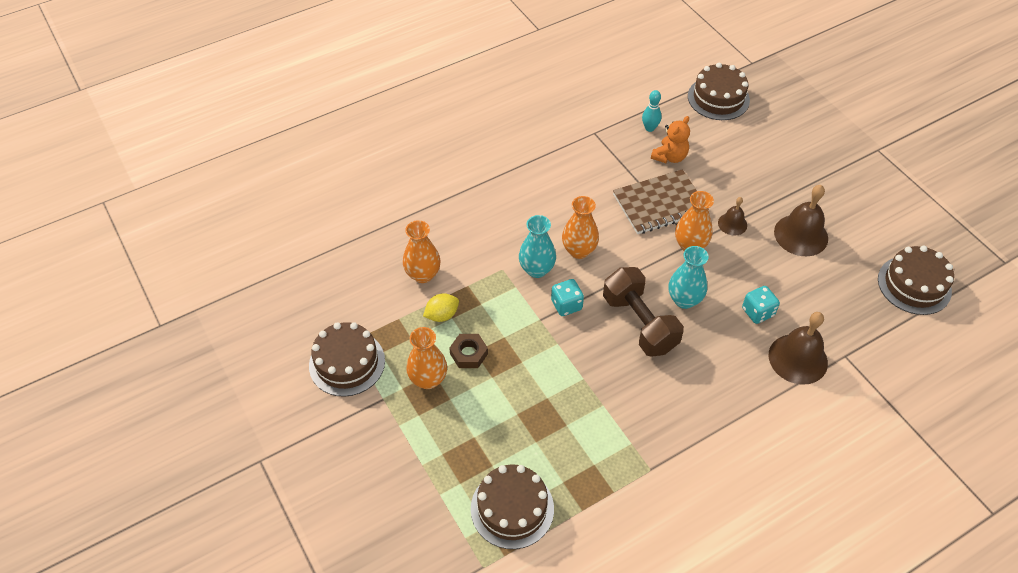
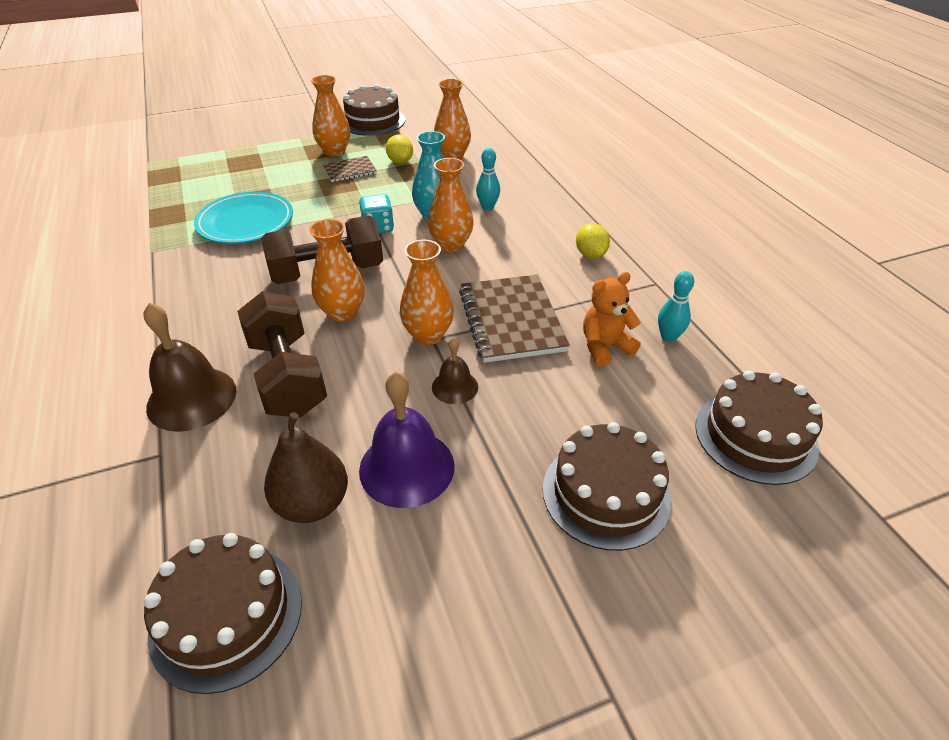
camera: 100 degrees right, 10 degrees down
brown nut [449,334,488,368] -> brown notebook [322,156,377,182]
brown cake [471,465,554,549] -> brown cake moved to [543,422,671,551]
orange teddy bear [651,116,690,163] -> orange teddy bear turned 105 degrees clockwise [583,272,641,367]
turquoise vase [669,246,709,309] -> orange vase [309,219,364,322]
turquoise dice [742,286,780,324] -> brown dumbbell [237,291,327,418]
brown bell [774,185,828,256] -> purple bell [359,372,455,508]
none -> turquoise plate [194,192,293,244]
none -> brown pear [264,412,348,523]
none -> turquoise bowling pin [476,148,500,210]
none -> yellow lemon [576,223,610,258]

